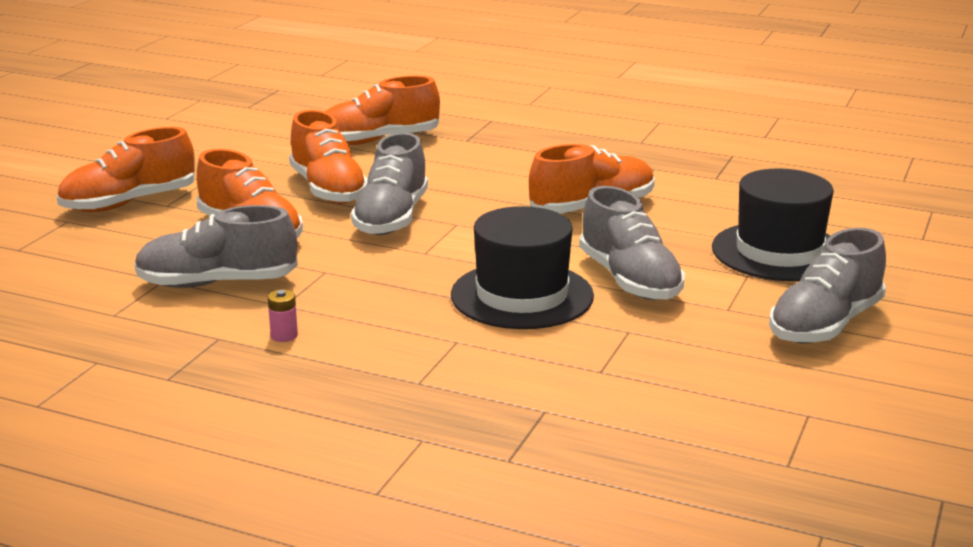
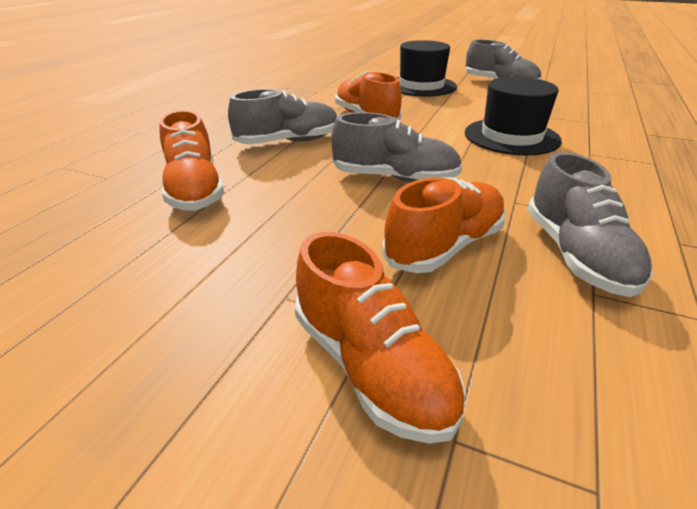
camera: 90 degrees left, 10 degrees up
pink battery [268,290,298,342] -> none
orange shoe [289,110,368,204] -> none
grey shoe [579,186,685,300] -> grey shoe moved to [228,89,337,144]

